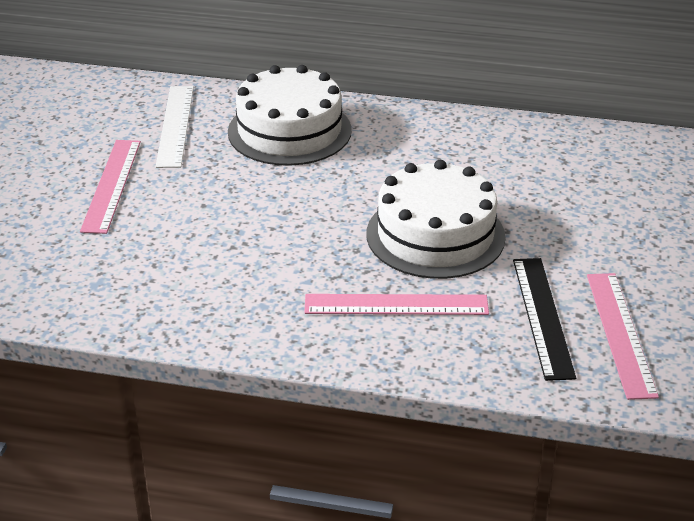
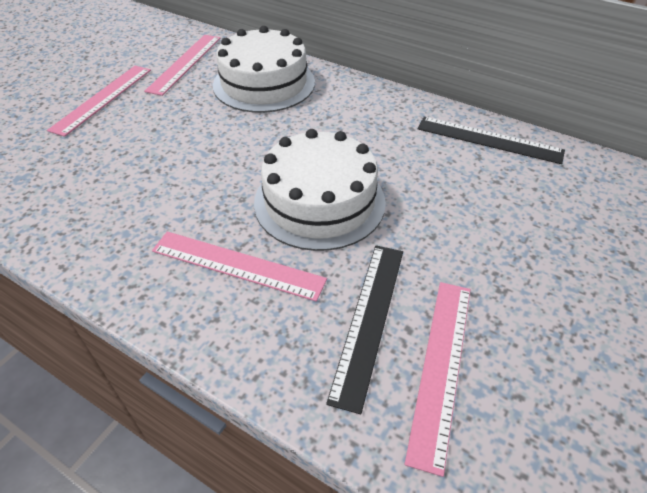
camera: 20 degrees right, 10 degrees up
white ruler [156,86,194,168] -> pink ruler [144,35,221,96]
none -> black ruler [418,117,565,164]

